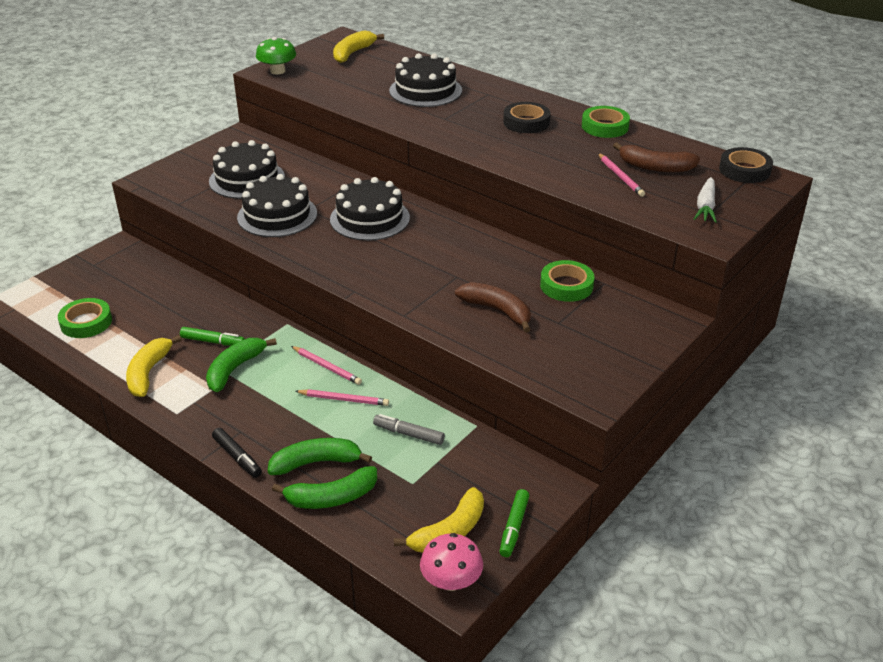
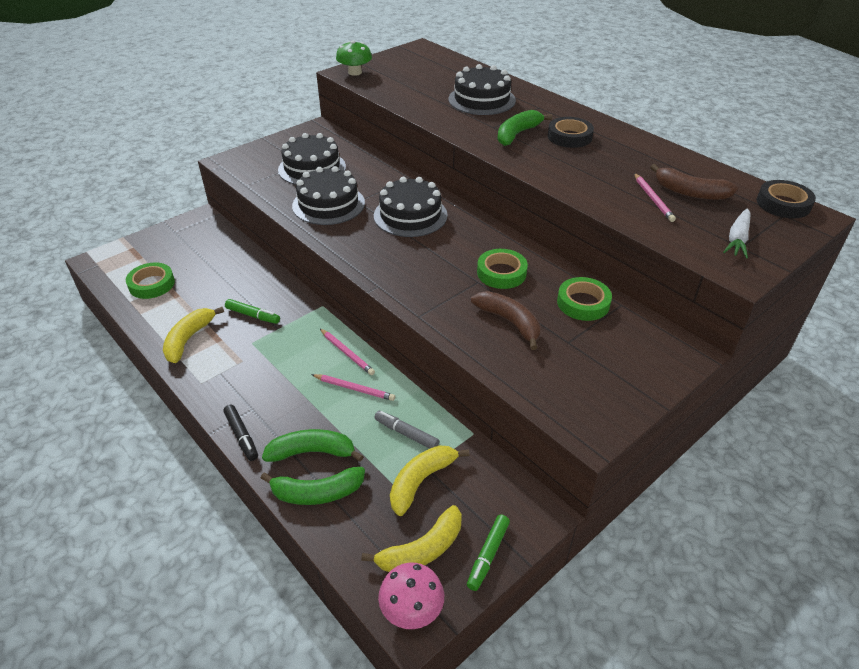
camera: 10 degrees right, 5 degrees up
green banana [206,338,277,392] -> green banana moved to [497,110,552,146]
yellow banana [333,30,384,63] -> yellow banana moved to [390,445,469,516]
green tape [582,106,630,138] -> green tape moved to [477,249,528,289]

